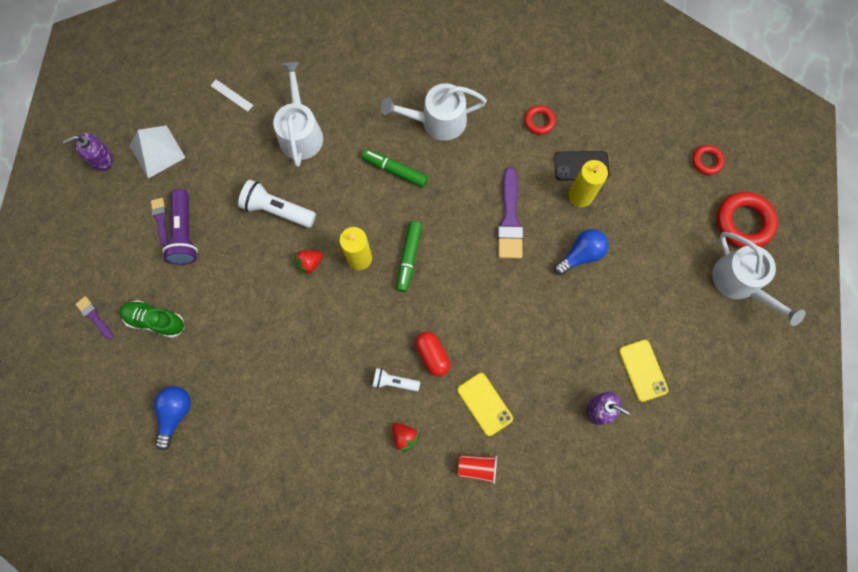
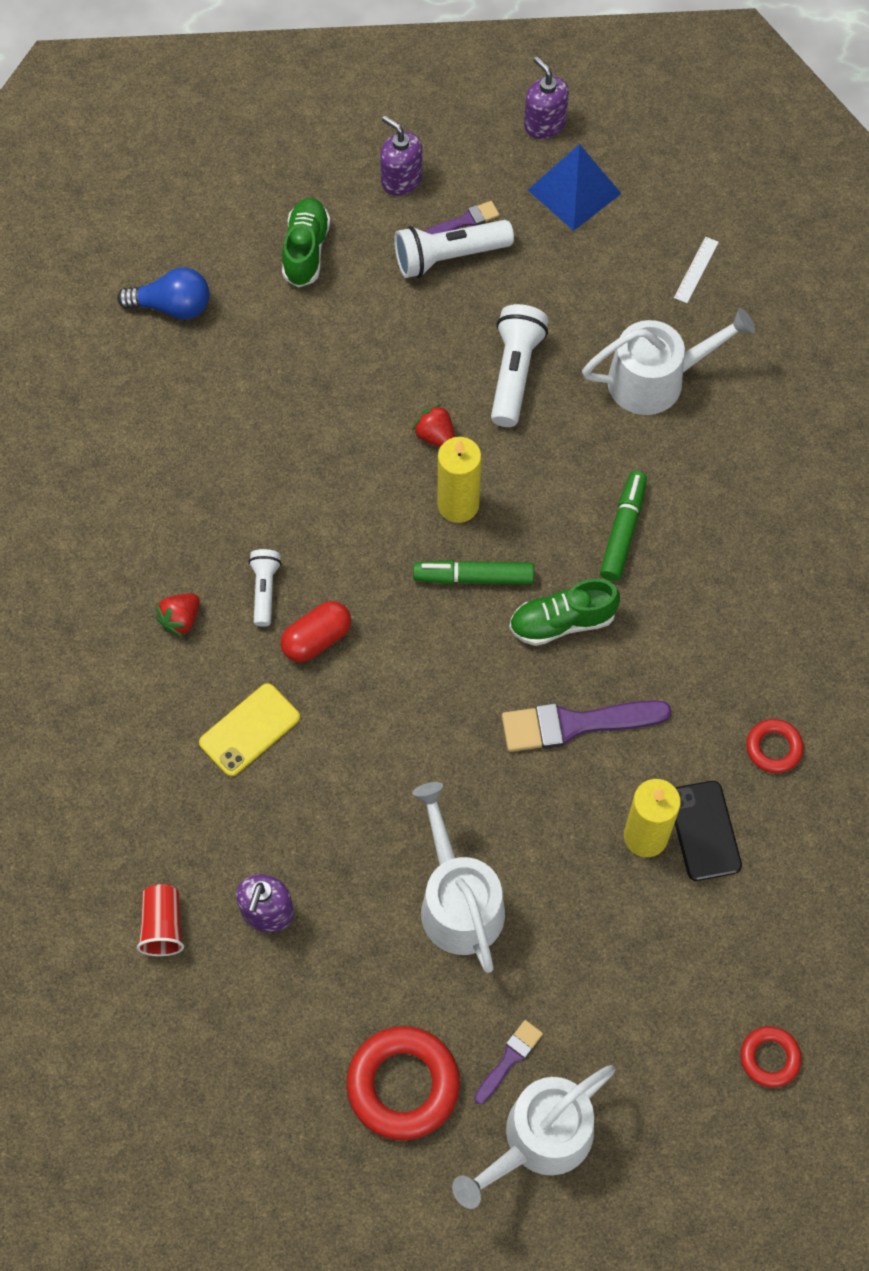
camera: 80 degrees right, 10 degrees down
purple brush [75,296,113,339] -> purple brush moved to [474,1020,543,1104]
white pyramid [129,125,186,178] -> blue pyramid [528,144,621,231]
purple flashlight [163,189,198,265] -> white flashlight [394,220,514,278]
white watering can [381,83,487,141] -> white watering can moved to [412,782,505,973]
red cup [458,455,497,484] -> red cup moved to [137,884,184,956]
blue light bulb [554,229,609,275] -> none
yellow phone [619,340,668,402] -> none
red ring [717,192,778,248] -> red ring moved to [347,1026,460,1140]
none -> purple soap dispenser [380,116,423,196]
none -> green shoe [509,579,620,646]

